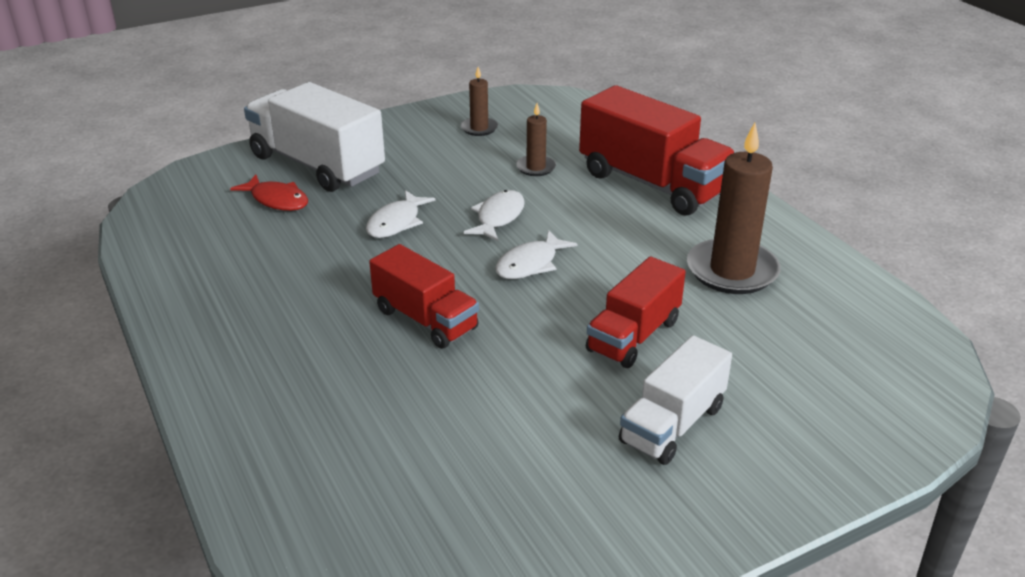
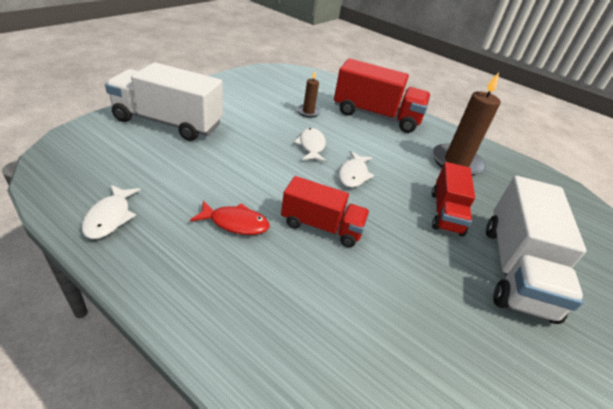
camera: 30 degrees left, 5 degrees up
red fish [230,175,308,211] -> red fish moved to [190,201,270,235]
white fish [366,190,436,238] -> white fish moved to [81,184,141,239]
brown candle [461,67,498,136] -> none
white truck [619,335,732,465] -> white truck [486,176,586,324], size x1.62

